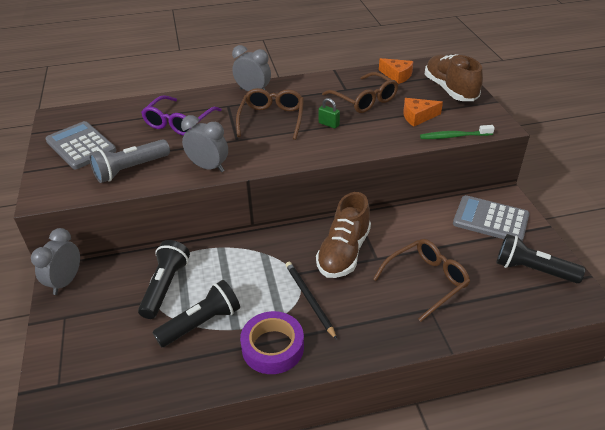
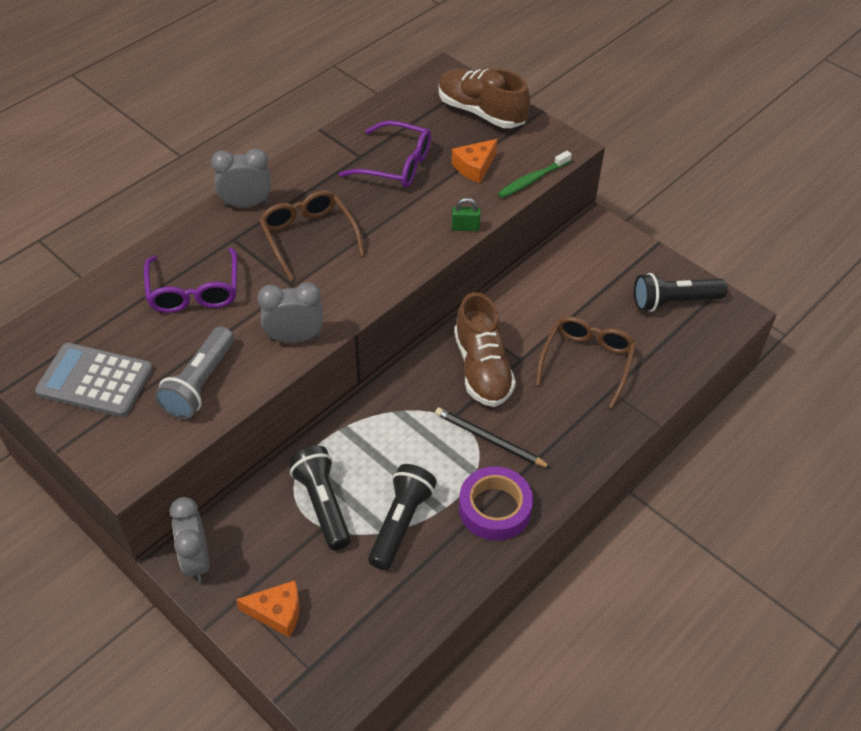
camera: 35 degrees left, 10 degrees up
green padlock [319,98,340,129] -> green padlock moved to [452,198,481,231]
brown glasses [322,72,398,113] -> purple glasses [339,120,431,188]
orange cheese [379,58,413,84] -> orange cheese moved to [236,580,299,637]
grey calculator [453,195,530,242] -> none

